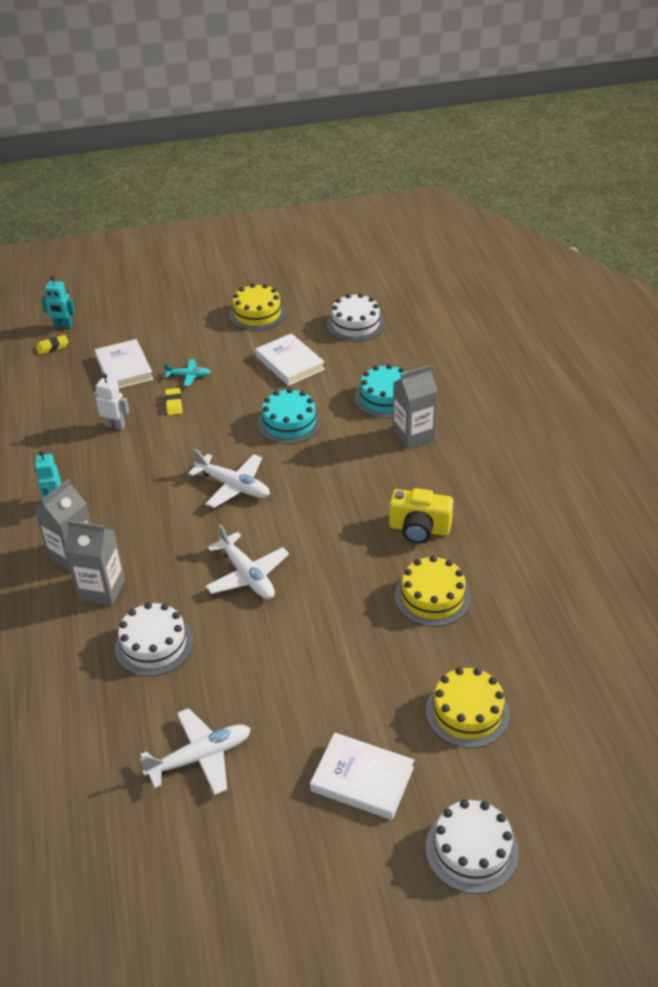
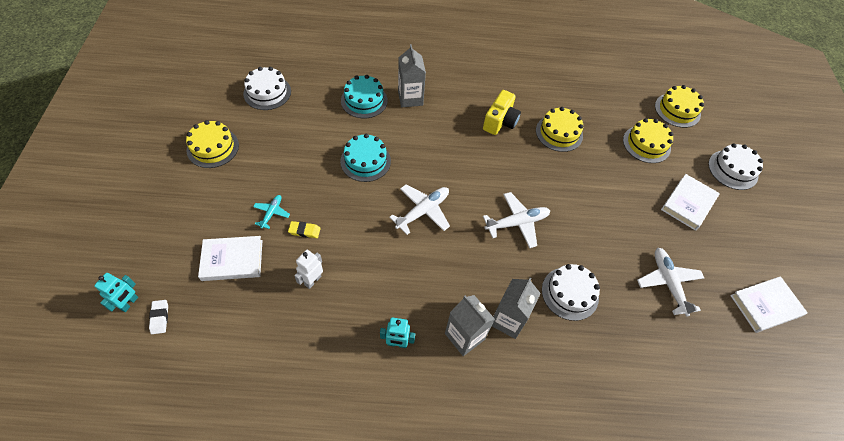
camera: 80 degrees left, 15 degrees up
yellow eraser [36,335,69,355] -> white eraser [149,300,168,334]
white book [255,333,325,386] -> white book moved to [730,276,808,333]
none -> yellow cake [655,85,704,128]

